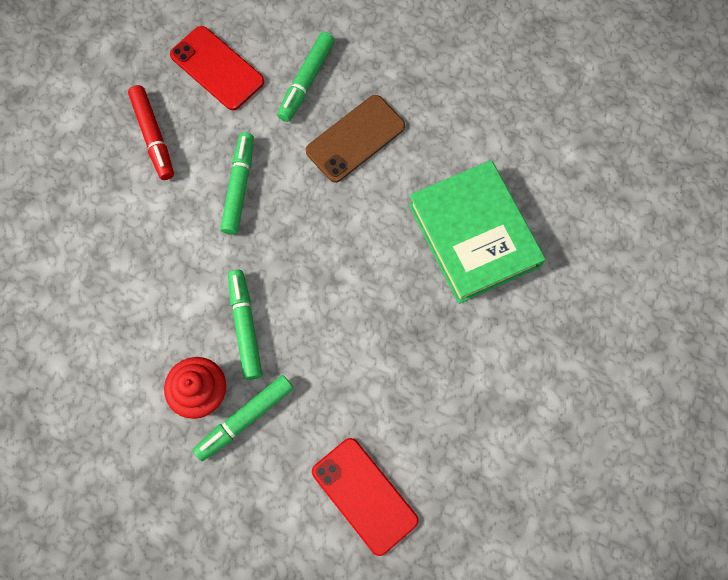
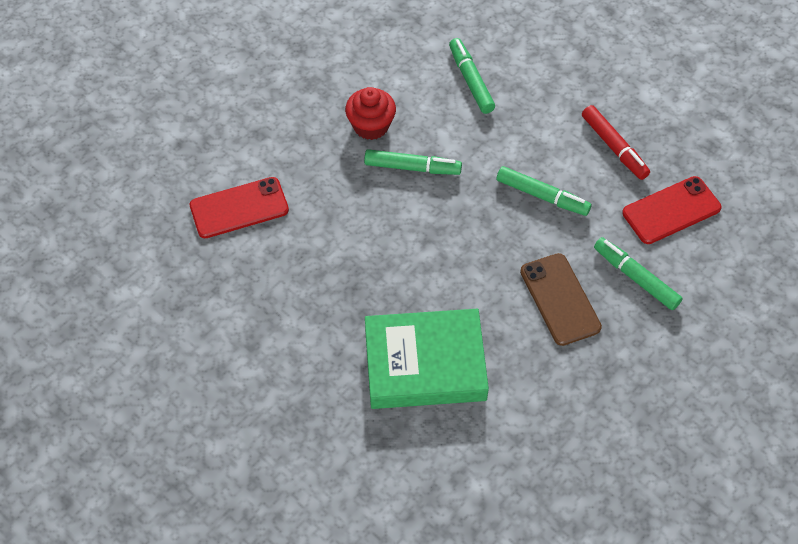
camera: 110 degrees right, 15 degrees down
red marker [128,85,174,180] -> red marker turned 120 degrees counterclockwise [582,105,650,180]
green marker [193,375,294,461] -> green marker moved to [449,38,495,114]

